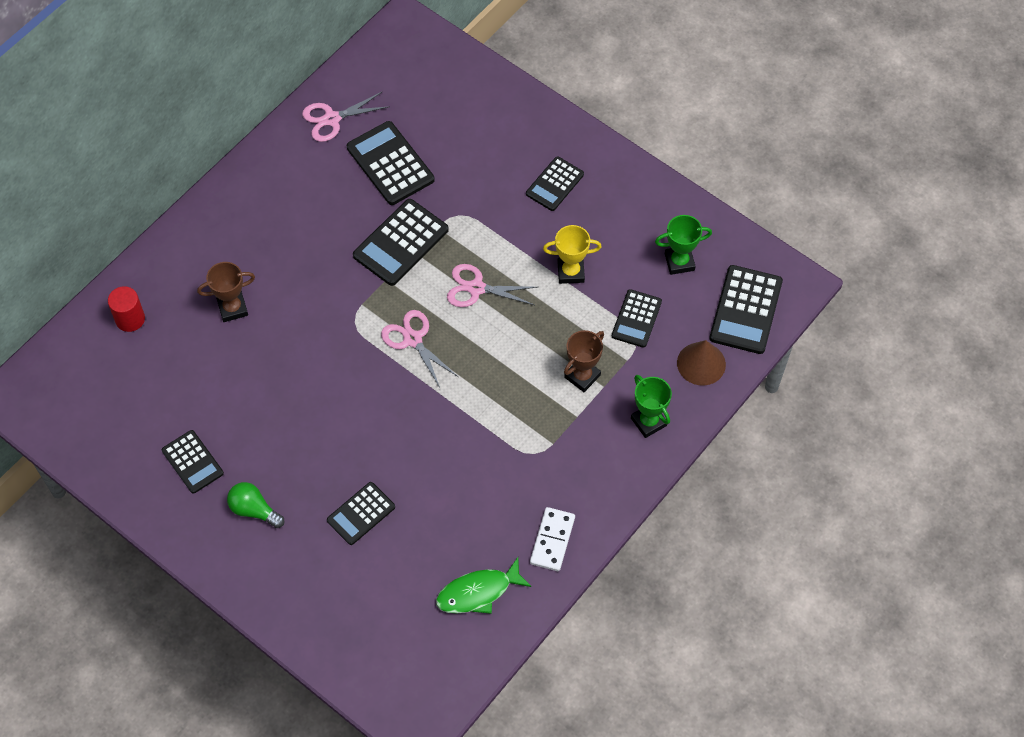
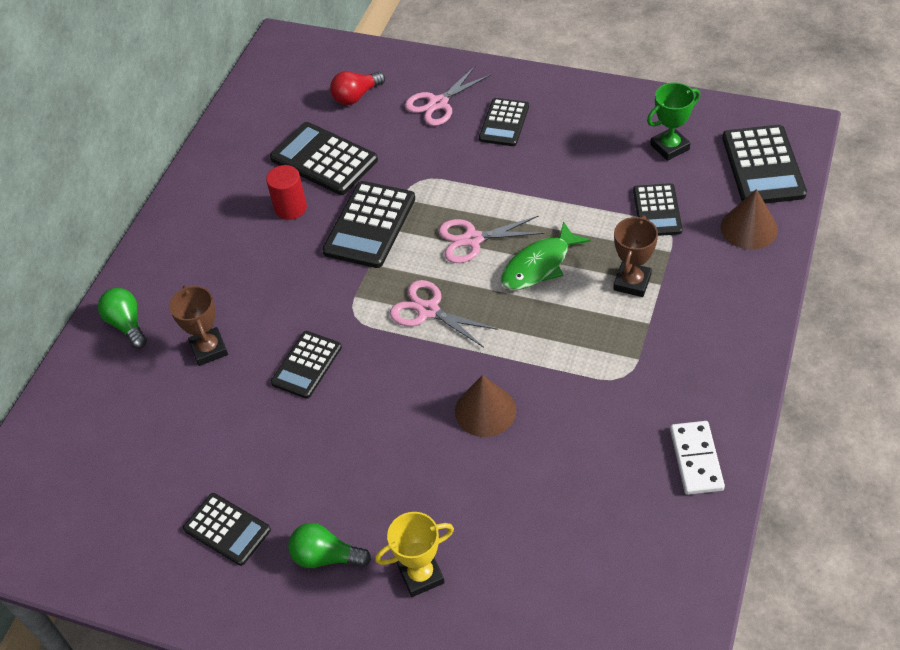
camera: 15 degrees left, 10 degrees down
red cylinder [108,286,145,332] -> red cylinder moved to [266,165,307,220]
brown trophy [197,262,255,322] -> brown trophy turned 75 degrees counterclockwise [169,285,228,366]
pink scissors [302,92,390,142] -> pink scissors moved to [405,65,491,126]
black calculator [327,482,395,545] -> black calculator moved to [271,331,342,399]
green fish [436,557,532,614] -> green fish moved to [501,221,591,290]
yellow trophy [543,225,602,284] -> yellow trophy moved to [375,512,454,597]
green trophy [631,375,672,438] -> none
none -> green light bulb [98,288,147,349]
none -> red light bulb [330,71,385,105]
none -> brown cone [455,375,516,437]

